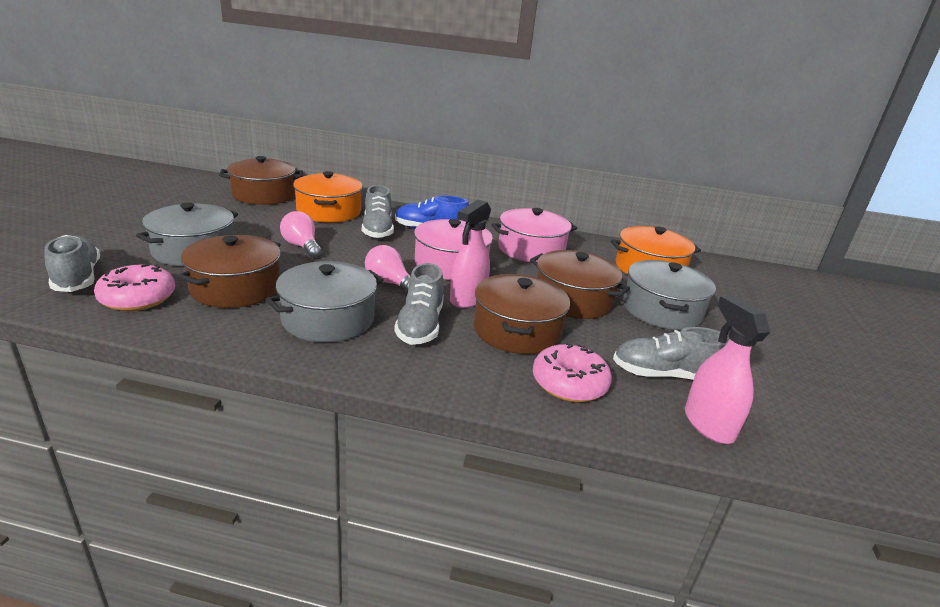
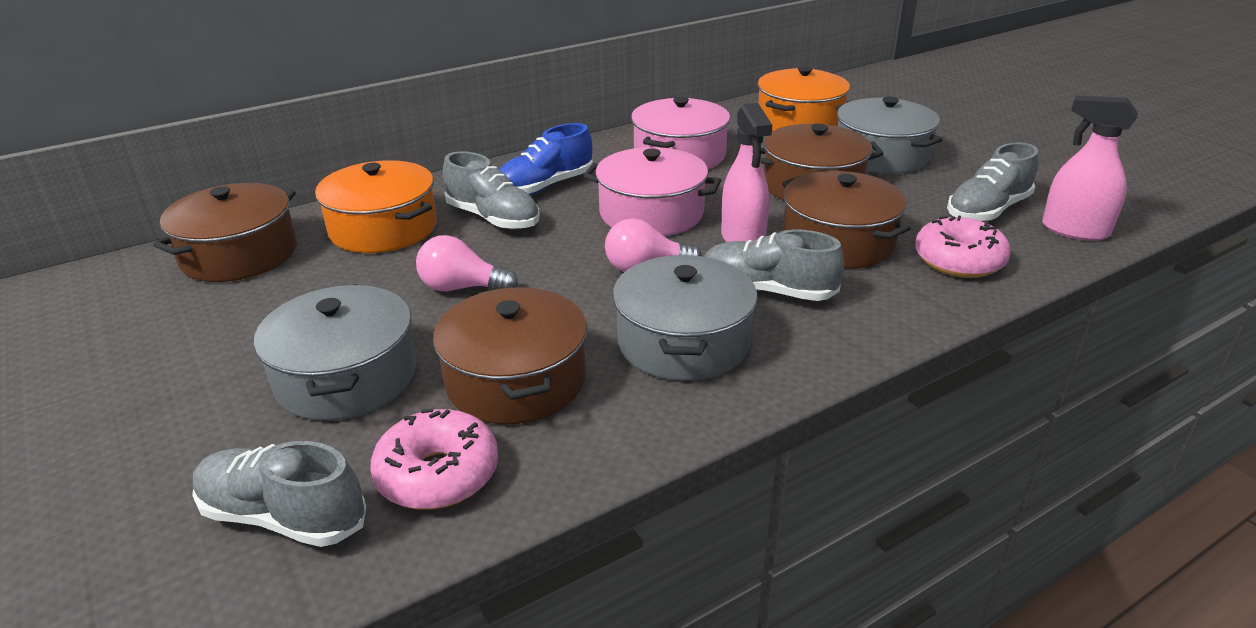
camera: 40 degrees left, 5 degrees up
grey shoe [394,263,444,345] -> grey shoe turned 150 degrees clockwise [704,230,844,301]

